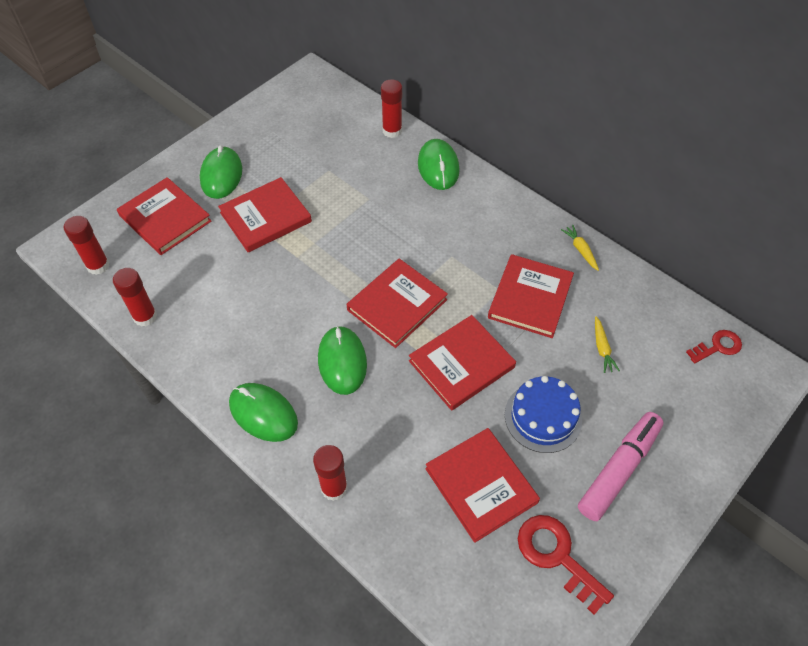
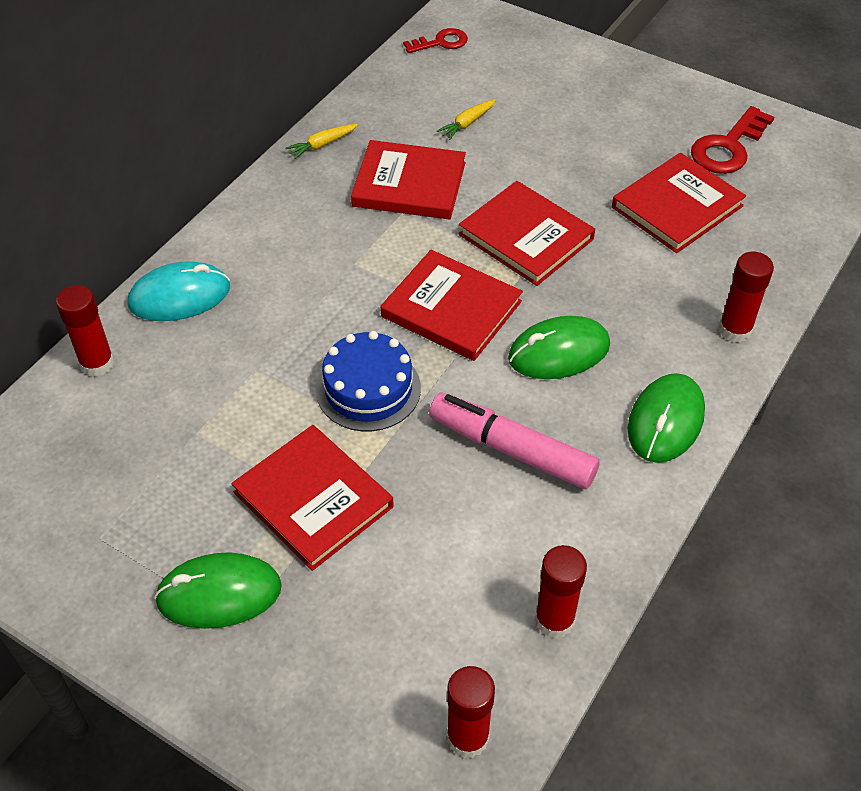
camera: 100 degrees left, 5 degrees down
red book [117,177,211,255] -> none
green mouse [418,139,460,190] -> turquoise mouse [128,261,230,321]
blue cake [505,376,582,453] -> blue cake moved to [316,331,421,431]
pink marker [578,412,664,521] -> pink marker moved to [429,393,600,489]
yellow carrot [595,316,620,373] -> yellow carrot turned 150 degrees clockwise [437,99,496,140]
red key [686,330,742,363] -> red key turned 105 degrees clockwise [403,28,468,53]

